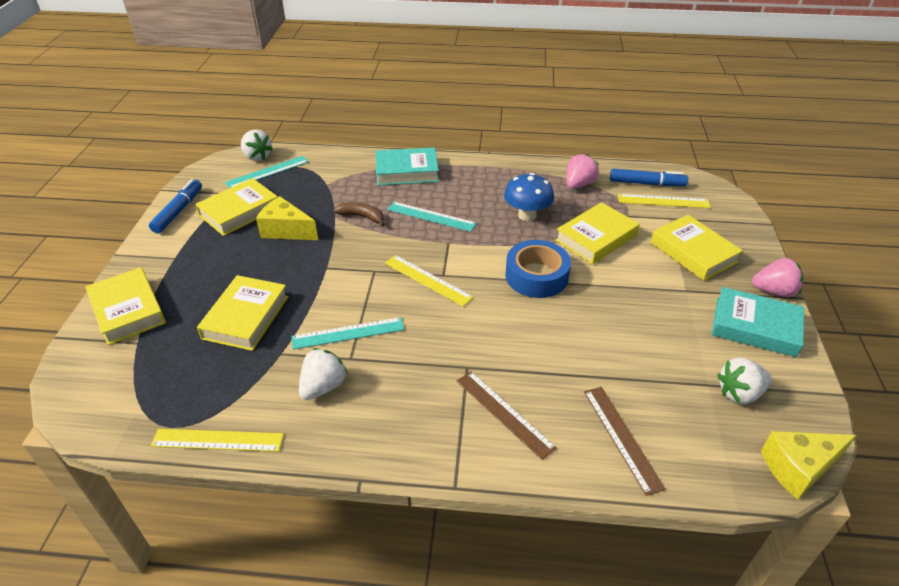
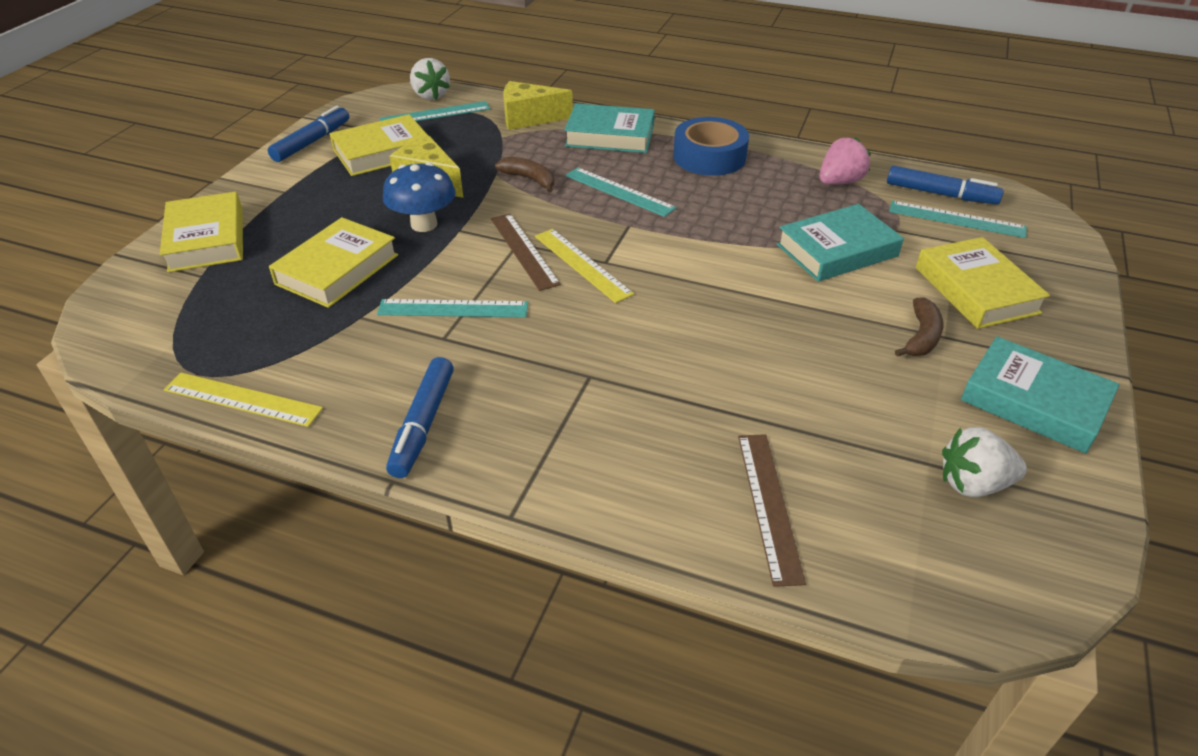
camera: 15 degrees right, 0 degrees up
white strawberry [299,348,347,400] -> none
brown ruler [457,371,557,460] -> brown ruler moved to [491,213,561,291]
blue mushroom [504,173,554,221] -> blue mushroom moved to [383,162,456,232]
blue tape [505,240,571,298] -> blue tape moved to [673,117,749,176]
yellow book [555,202,640,264] -> turquoise book [777,204,904,282]
yellow ruler [618,194,711,208] -> turquoise ruler [889,201,1027,238]
pink strawberry [752,258,803,297] -> none
yellow cheese [761,431,857,500] -> yellow cheese moved to [503,81,573,130]
none -> blue marker [386,357,454,478]
none -> brown banana [895,297,943,357]

